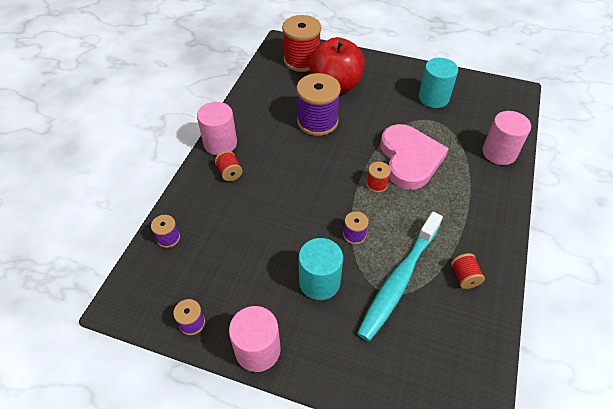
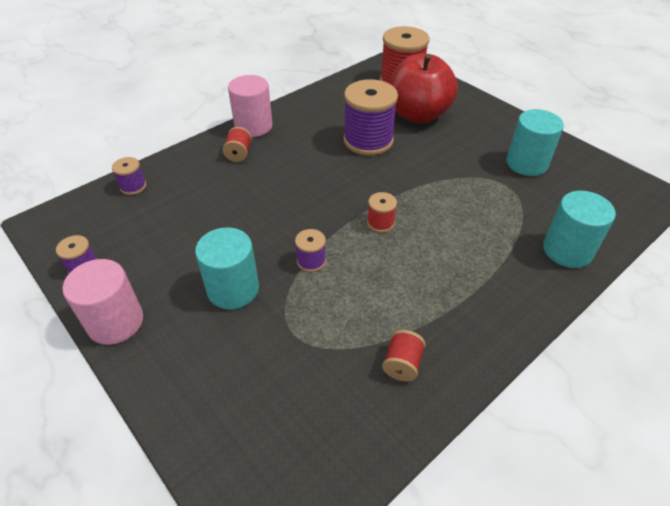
camera: 30 degrees right, 5 degrees down
turquoise toothbrush [357,212,443,341] -> none
pink heart [380,124,449,190] -> none
pink cylinder [483,111,531,165] -> turquoise cylinder [543,191,616,268]

